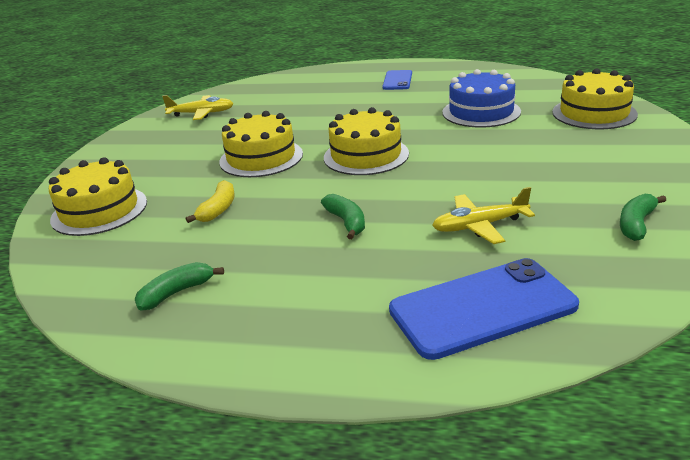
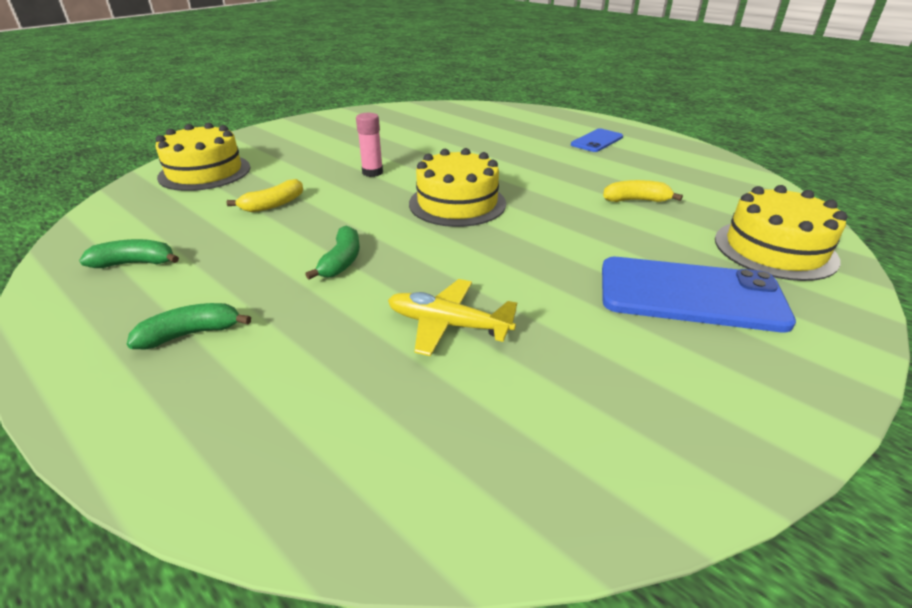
camera: 30 degrees right, 5 degrees up
yellow plane [162,95,234,120] -> none
yellow cake [219,111,303,177] -> pink glue stick [356,113,383,177]
blue phone [389,258,579,360] -> blue phone moved to [602,257,796,332]
blue cake [442,69,521,128] -> yellow banana [603,180,683,202]
green banana [620,194,666,241] -> green banana moved to [127,303,251,350]

